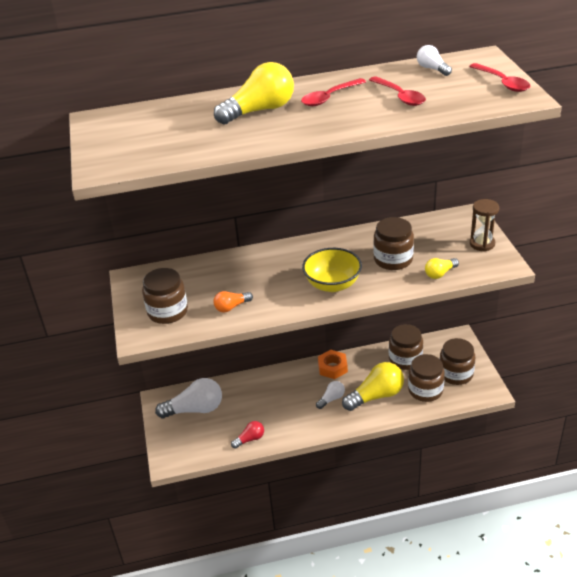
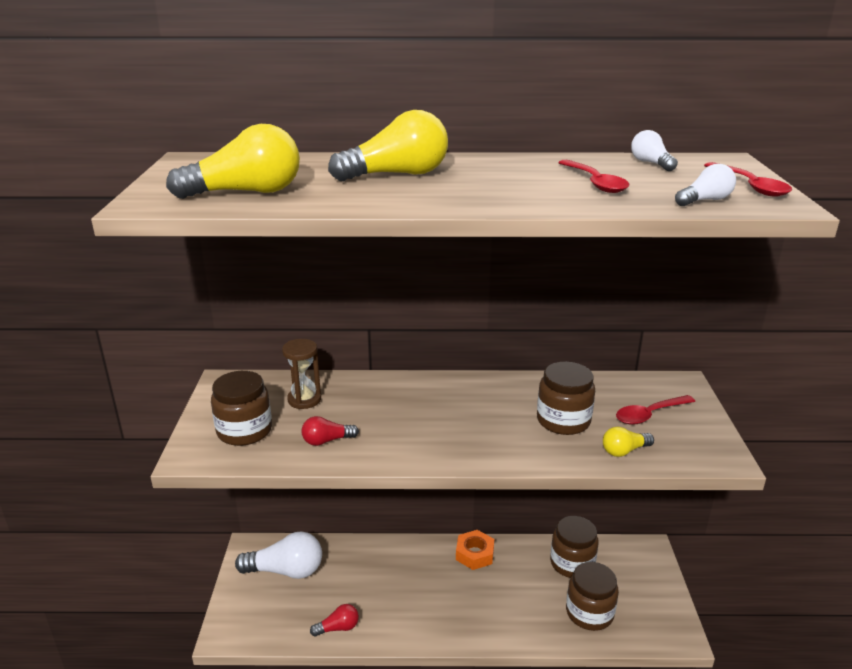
camera: 10 degrees right, 10 degrees down
orange light bulb [213,291,253,313] -> red light bulb [302,416,359,446]
red spoon [301,78,366,106] -> red spoon moved to [616,395,695,425]
yellow bowl [302,248,362,292] -> none
white light bulb [316,381,345,409] -> white light bulb moved to [675,164,736,206]
yellow light bulb [342,362,404,411] -> yellow light bulb moved to [166,124,300,199]
brown jar [440,338,475,385] -> none
brown hourglass [470,199,499,252] -> brown hourglass moved to [282,339,321,409]

